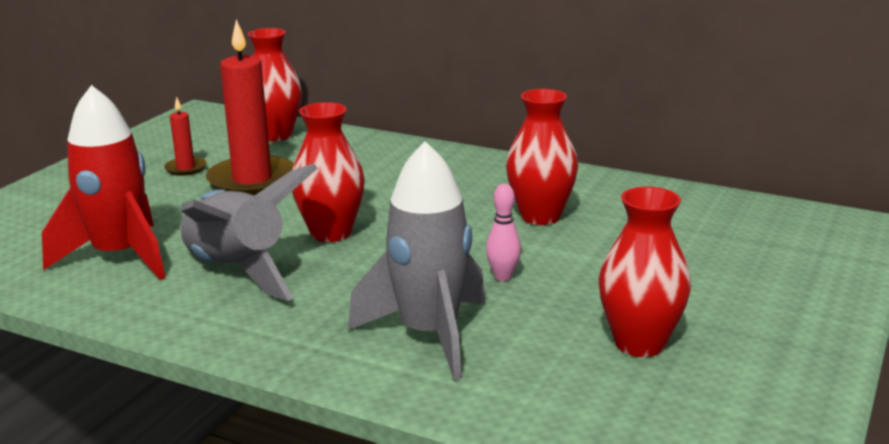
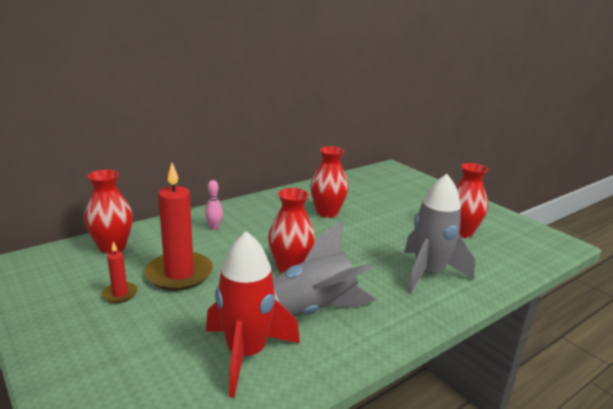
camera: 65 degrees left, 0 degrees up
pink bowling pin [486,184,521,281] -> pink bowling pin moved to [205,180,223,230]

